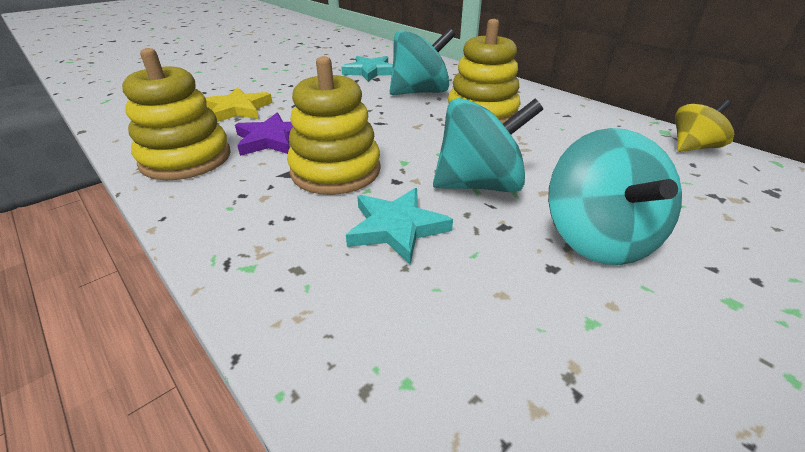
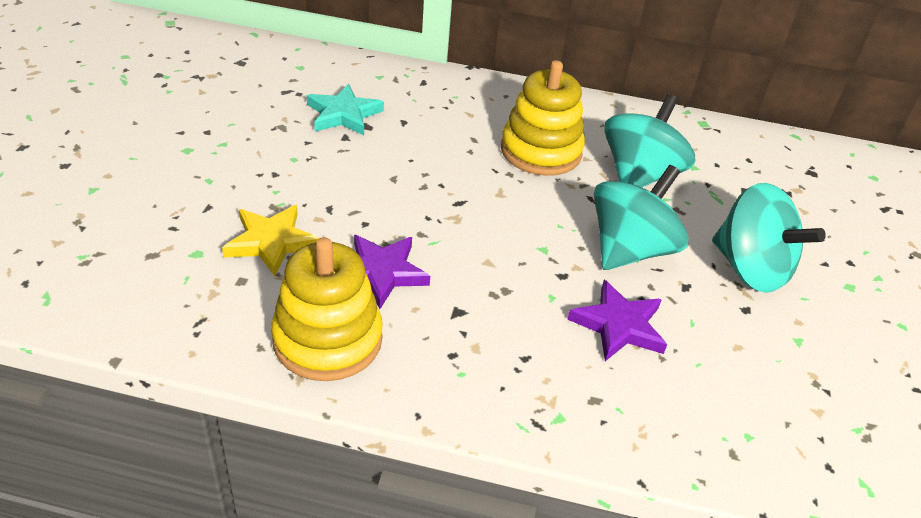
camera: 40 degrees left, 5 degrees up
yellow stacking toy [287,56,381,195] -> none
turquoise star [346,188,453,264] -> purple star [567,280,667,361]
turquoise spinning top [390,28,455,95] -> turquoise spinning top moved to [604,94,695,187]
yellow spinning top [675,100,734,152] -> none

